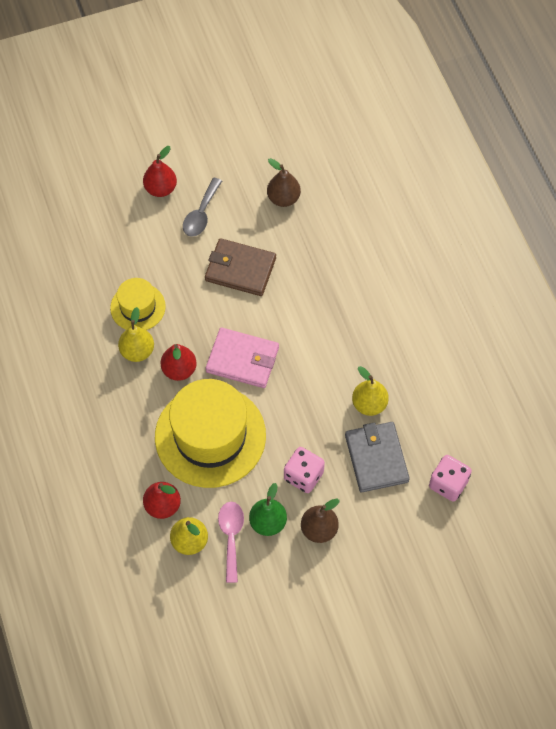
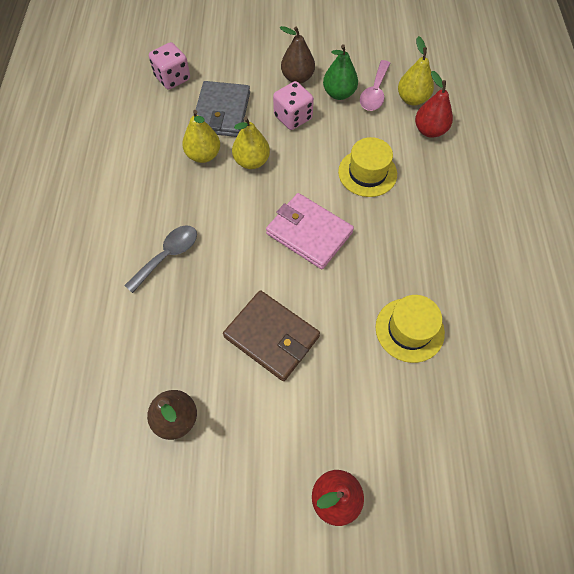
camera: 160 degrees left, 0 degrees up
yellow pear [118,307,154,362] -> yellow pear moved to [232,116,270,169]
yellow hat [155,379,266,488] -> yellow hat [338,137,397,197], size x0.52
red pear [161,344,197,381] -> none
grey spoon [183,178,222,237] -> grey spoon moved to [124,225,197,293]

